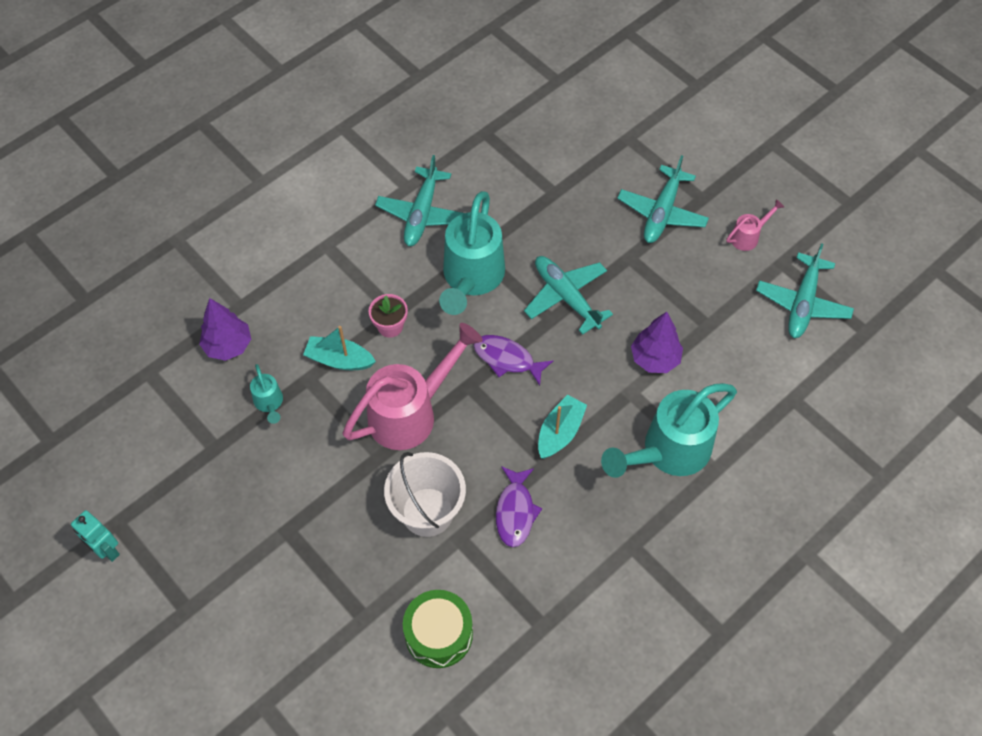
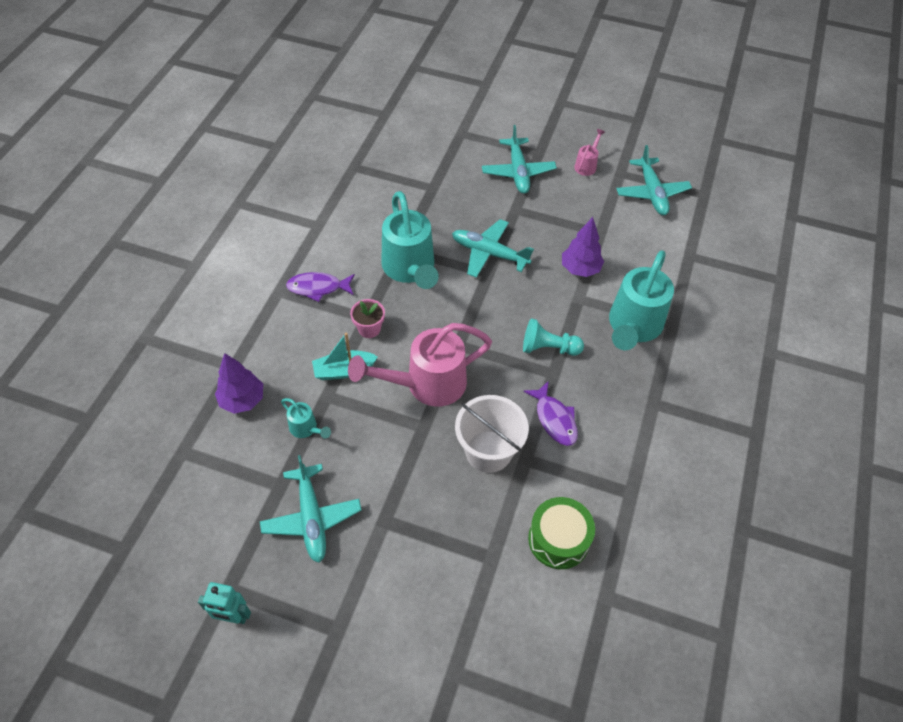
camera: 30 degrees left, 5 degrees down
pink watering can [343,323,483,450] -> pink watering can turned 135 degrees counterclockwise [348,323,492,407]
turquoise plane [375,155,464,246] -> turquoise plane moved to [260,455,361,563]
purple fish [473,335,553,386] -> purple fish moved to [286,272,355,302]
turquoise boat [538,395,587,459] -> turquoise pawn [523,318,584,356]

